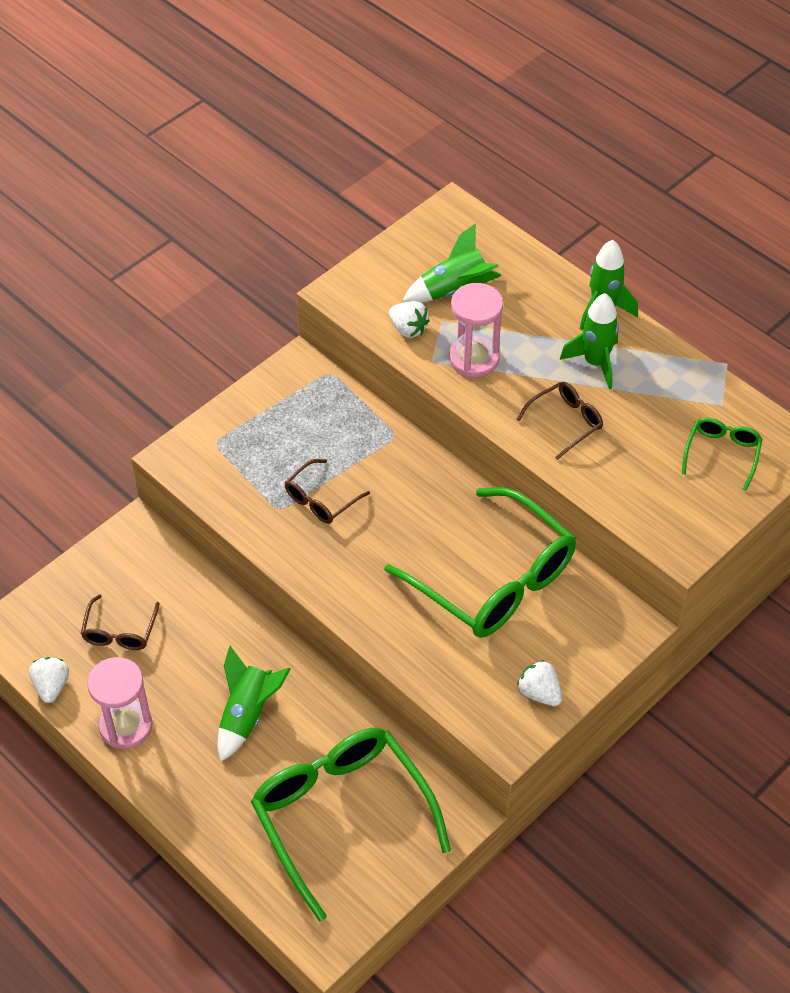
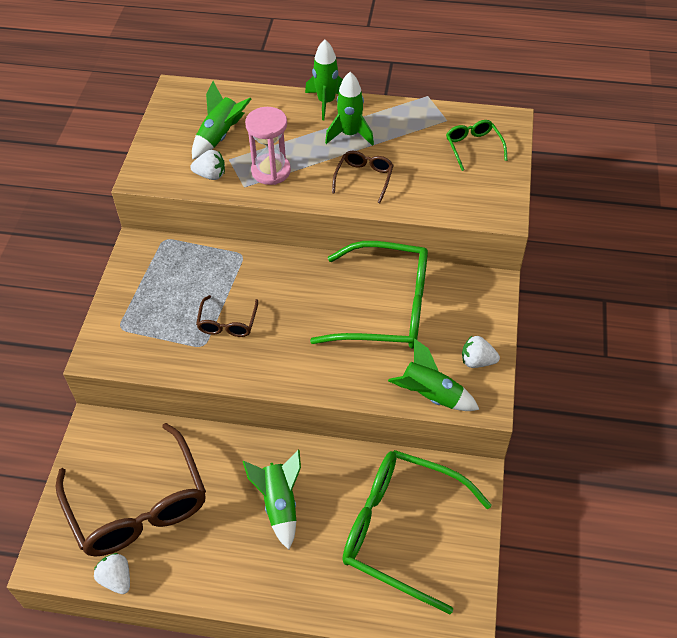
camera: 35 degrees left, 0 degrees up
brown glasses [81,594,160,650] -> brown glasses [55,423,206,557], size x2.17
pink hourglass [87,657,153,749] -> none
none -> green rocket [388,338,479,411]

